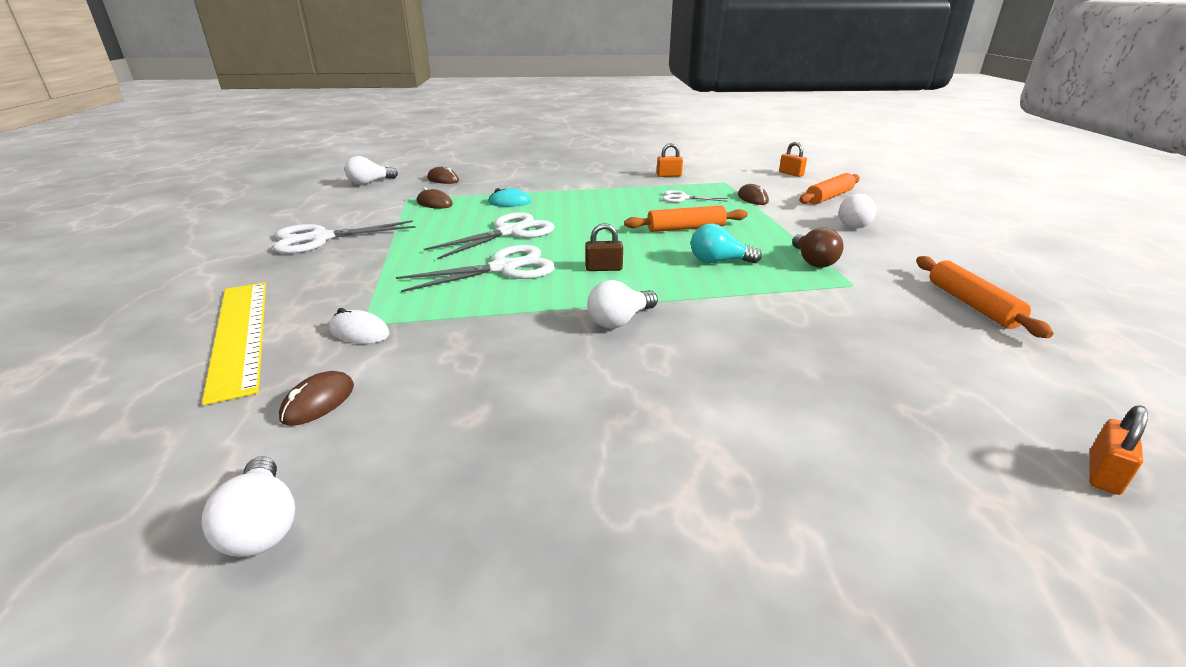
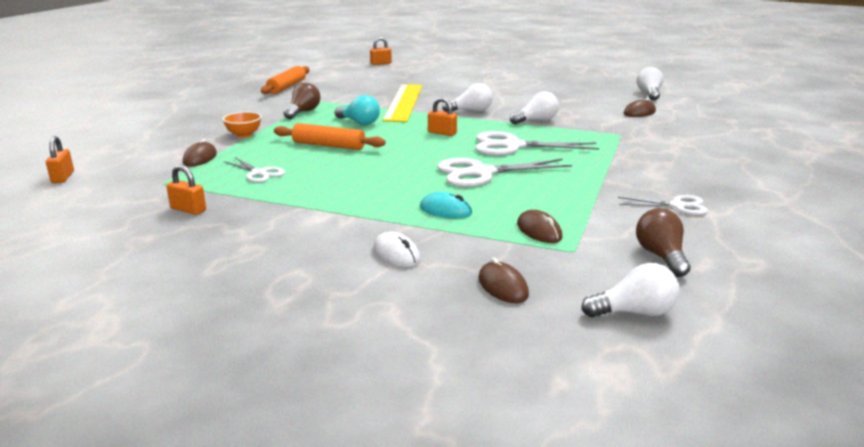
camera: 150 degrees left, 5 degrees down
yellow ruler [202,282,266,405] -> yellow ruler moved to [383,84,423,122]
white scissors [273,220,415,254] -> white scissors [618,195,708,215], size x0.57
white mouse [329,308,390,344] -> white mouse moved to [373,232,420,267]
brown padlock [585,223,623,271] -> orange padlock [428,97,457,136]
orange rolling pin [799,173,860,204] -> none
white light bulb [839,194,876,229] -> white light bulb moved to [510,91,559,125]
none -> orange bowl [222,112,262,138]
none -> brown light bulb [636,208,690,277]

